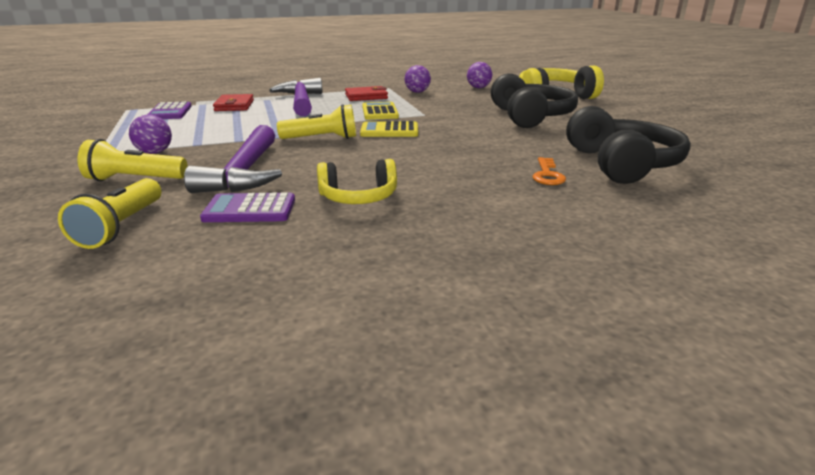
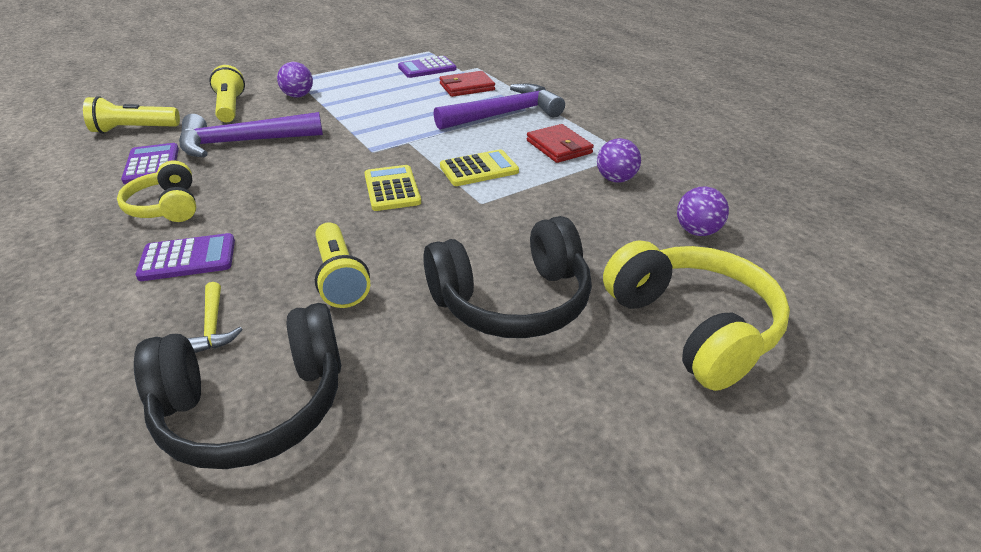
camera: 75 degrees right, 10 degrees up
yellow flashlight [277,104,356,139] -> yellow flashlight moved to [315,222,370,308]
orange key [532,157,566,185] -> yellow hammer [187,282,242,353]
none -> purple calculator [136,233,235,281]

